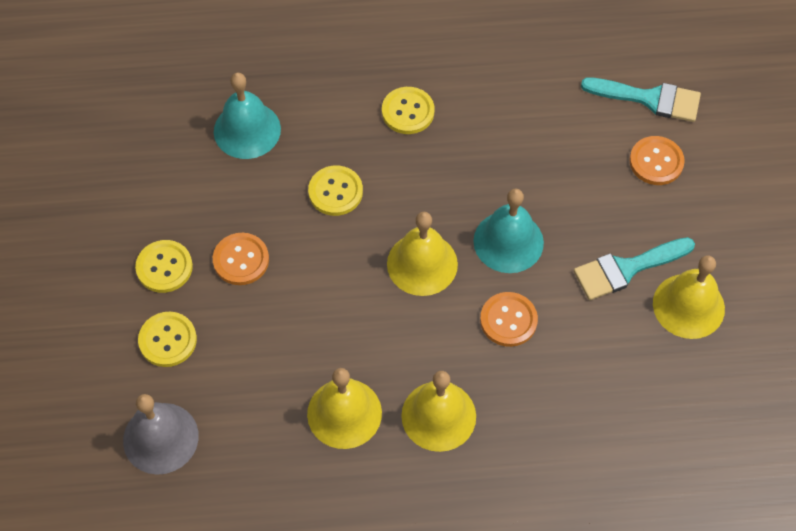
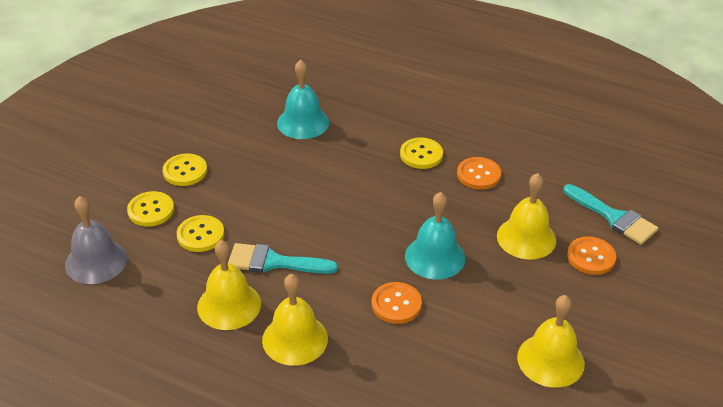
camera: 30 degrees right, 20 degrees down
orange button [213,233,269,285] -> orange button moved to [457,157,501,190]
yellow button [308,166,363,216] -> yellow button moved to [177,215,224,252]
yellow bell [387,212,458,296] -> yellow bell moved to [497,173,556,259]
turquoise brush [574,237,695,300] -> turquoise brush moved to [228,243,338,274]

